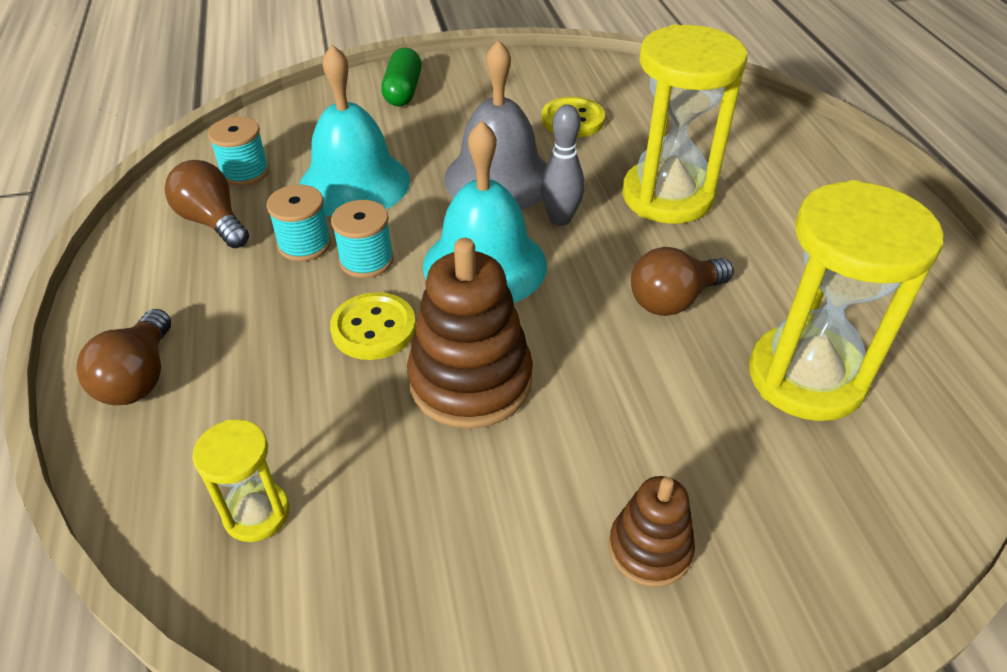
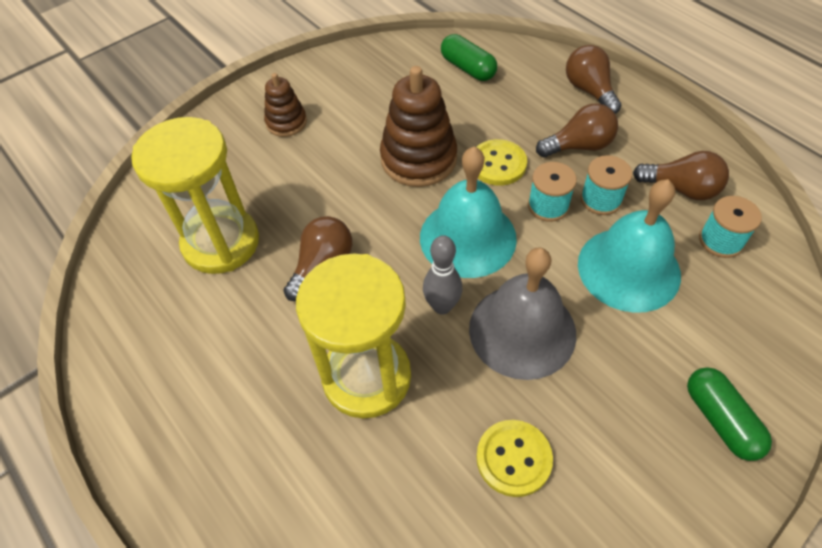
camera: 155 degrees right, 10 degrees up
yellow hourglass [192,419,289,542] -> green capsule [441,34,497,81]
none -> brown light bulb [536,103,618,157]

